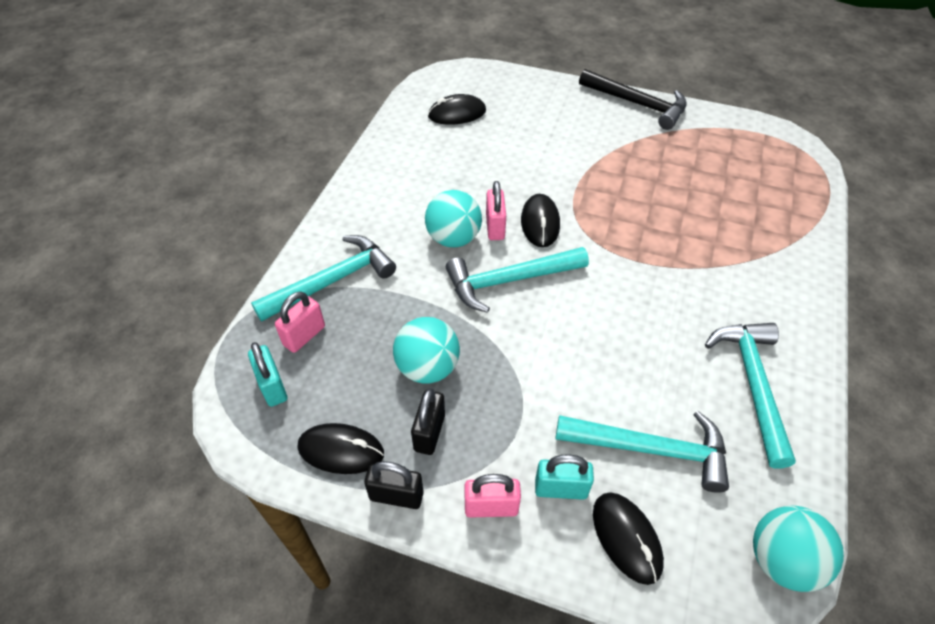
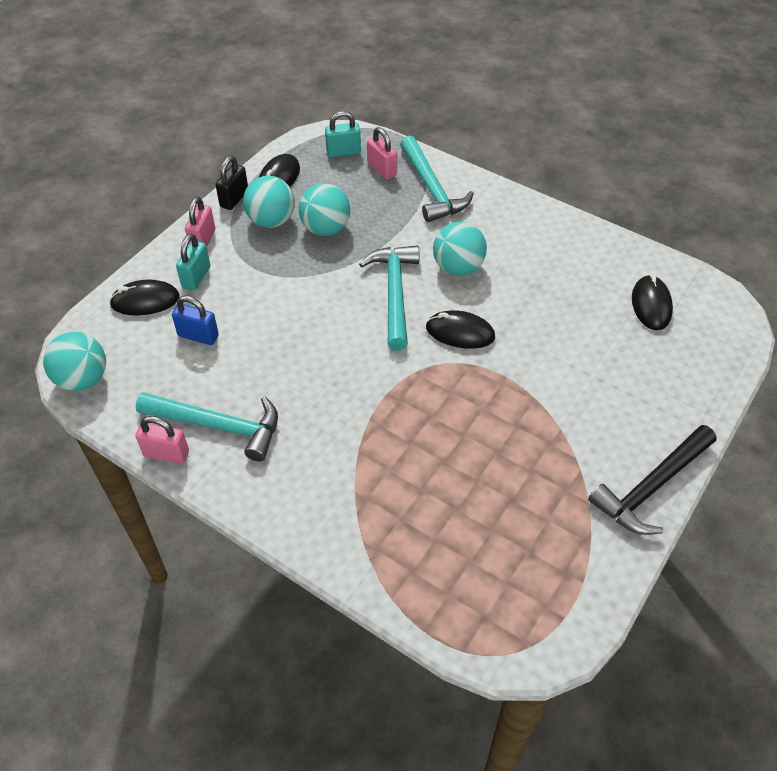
camera: 105 degrees right, 0 degrees up
black padlock [411,388,445,455] -> turquoise ball [243,176,295,228]
pink padlock [486,181,506,240] -> pink padlock moved to [136,416,189,464]
turquoise hammer [555,411,729,493] -> blue padlock [172,295,219,345]

